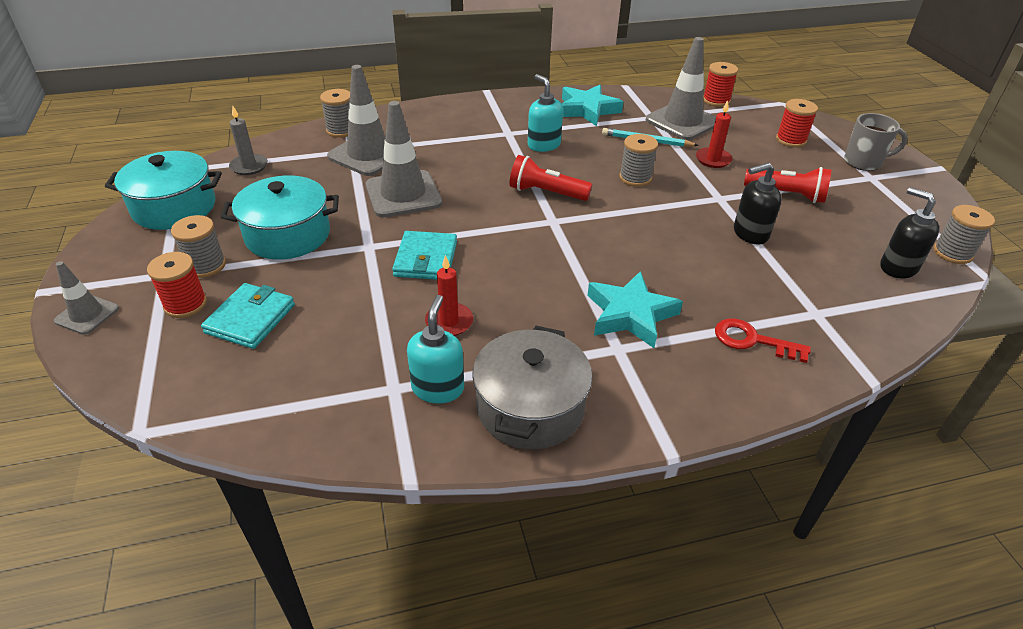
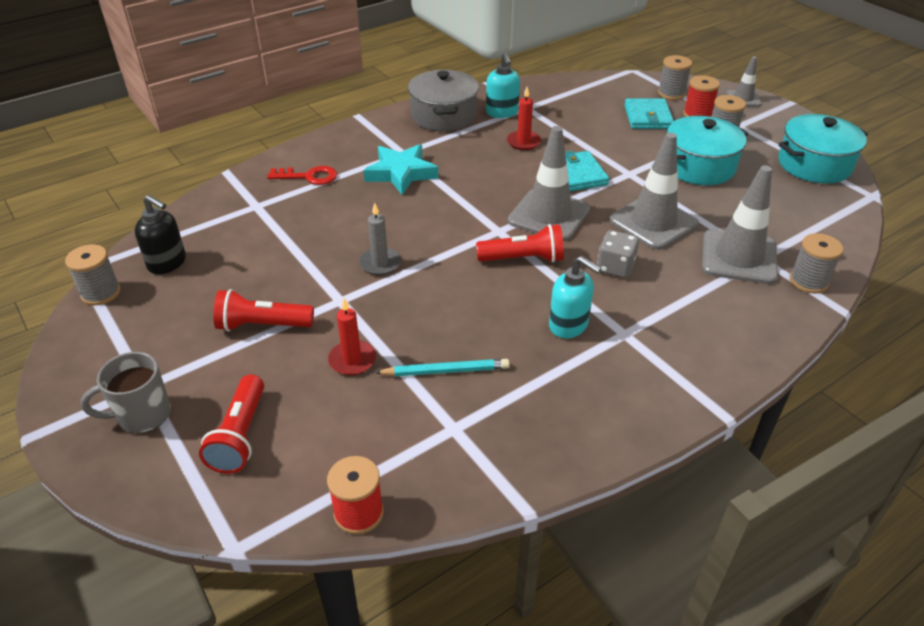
camera: 160 degrees right, 0 degrees up
grey candle [229,106,268,175] -> grey candle moved to [359,203,401,275]
turquoise star [562,85,623,126] -> none
grey spool [619,134,658,187] -> grey spool moved to [658,55,692,100]
grey traffic cone [646,37,716,140] -> grey traffic cone moved to [508,126,590,241]
black soap dispenser [734,162,782,244] -> none
red spool [776,99,818,148] -> red flashlight [199,374,264,474]
none -> grey dice [597,230,639,278]

